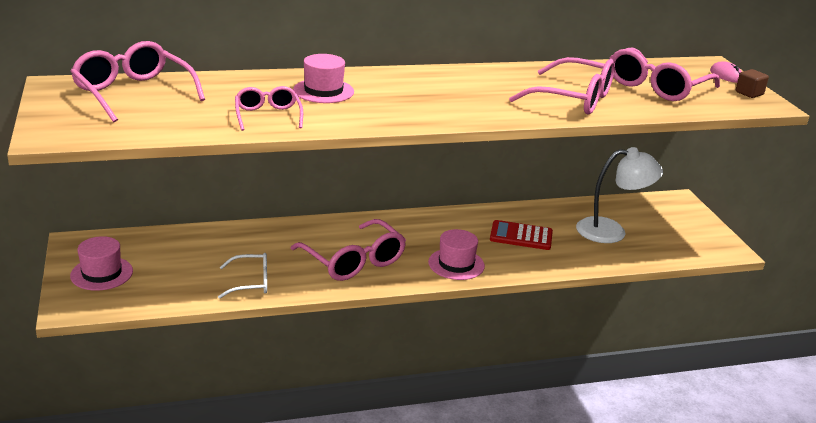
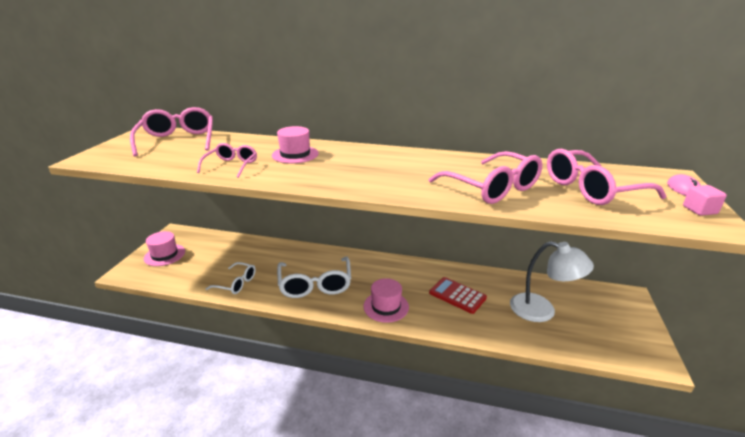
camera: 30 degrees right, 0 degrees up
pink glasses [290,219,406,281] -> white glasses [277,257,351,298]
brown cube [736,69,769,98] -> pink cube [683,185,727,216]

